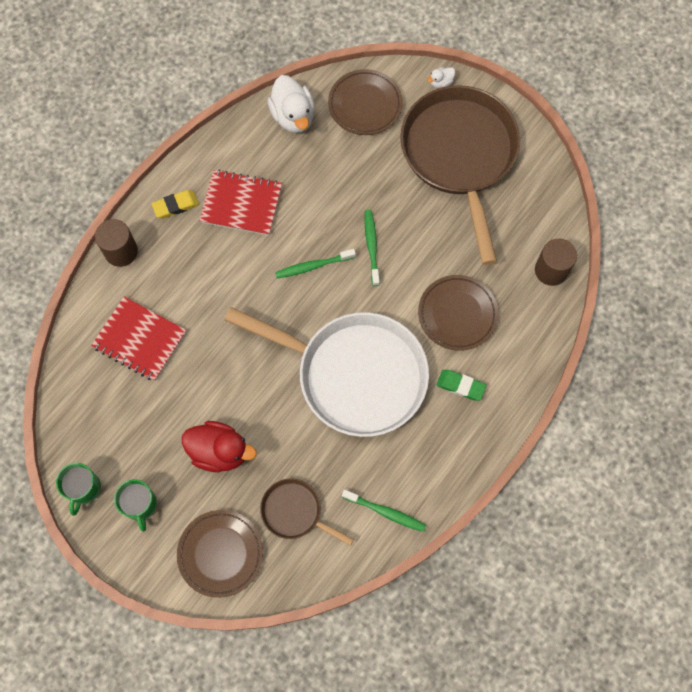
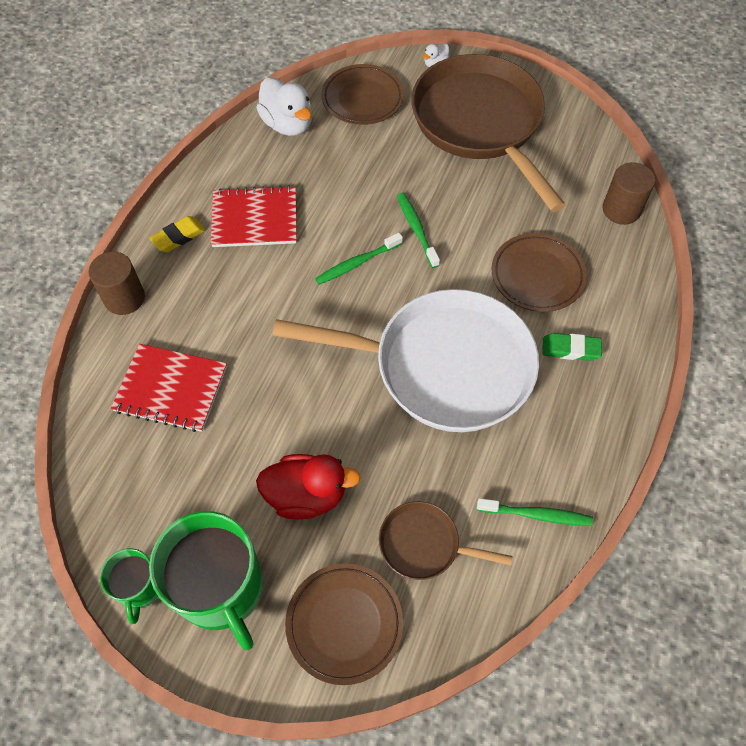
camera: 15 degrees left, 10 degrees down
green mug [114,479,157,532] -> green mug [149,511,263,650], size x1.90

